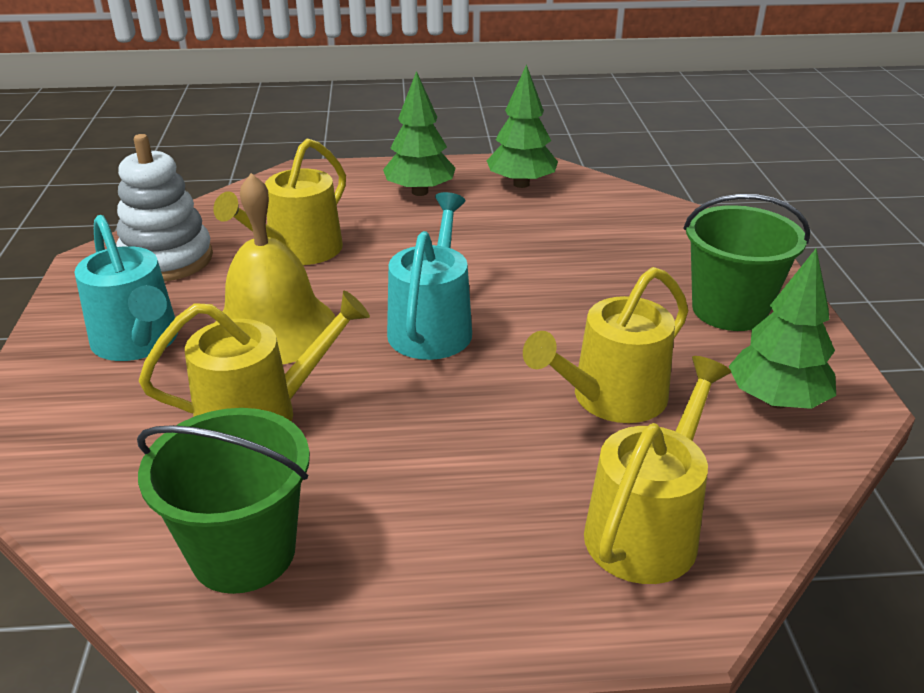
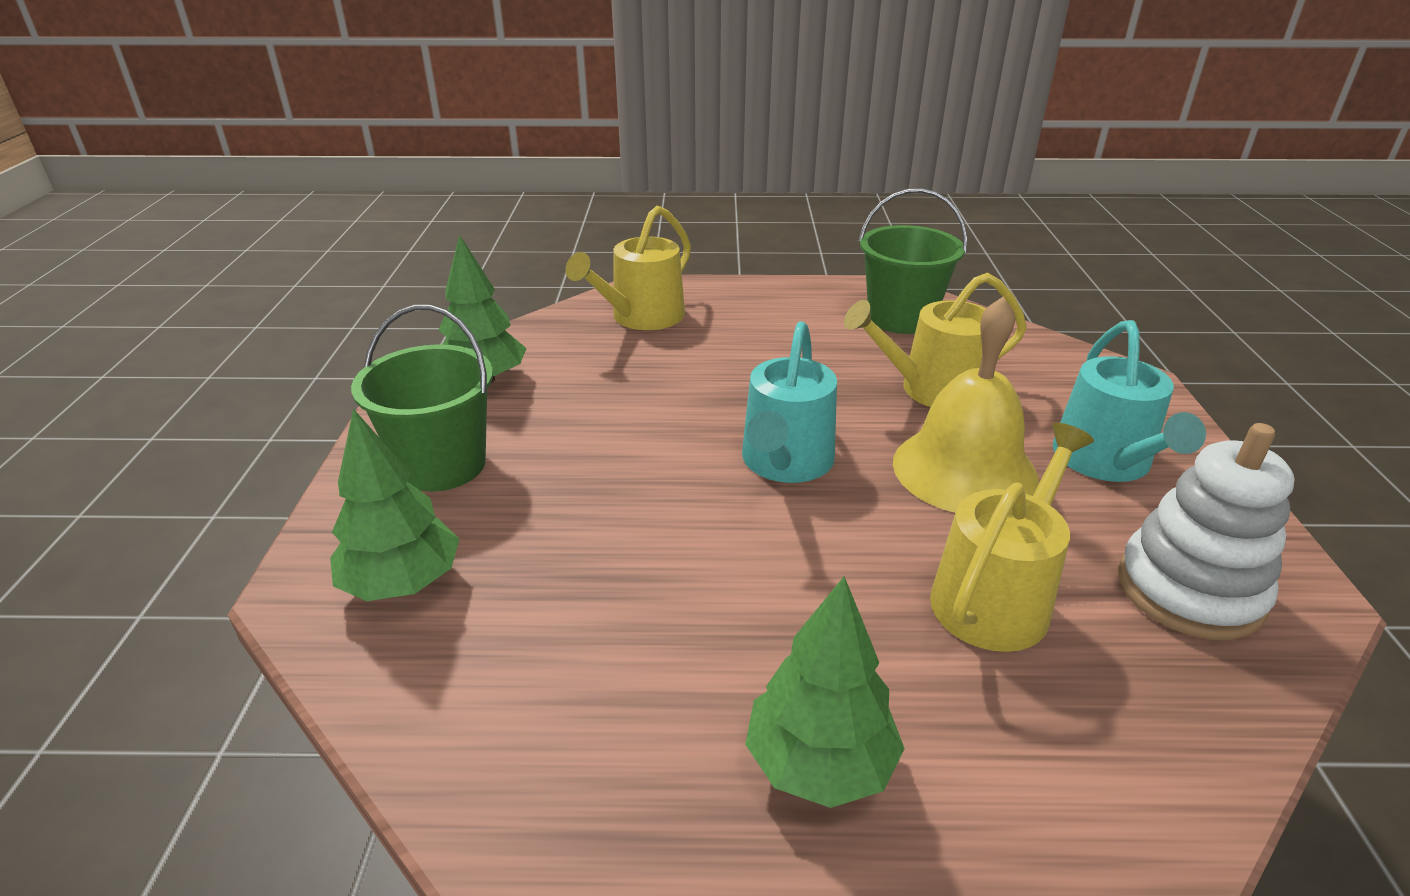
camera: 175 degrees left, 0 degrees up
turquoise watering can [74,215,178,361] -> turquoise watering can turned 150 degrees counterclockwise [1053,320,1206,482]
green tree [487,64,558,188] -> green tree moved to [330,409,459,601]
yellow watering can [523,267,689,423] -> none

